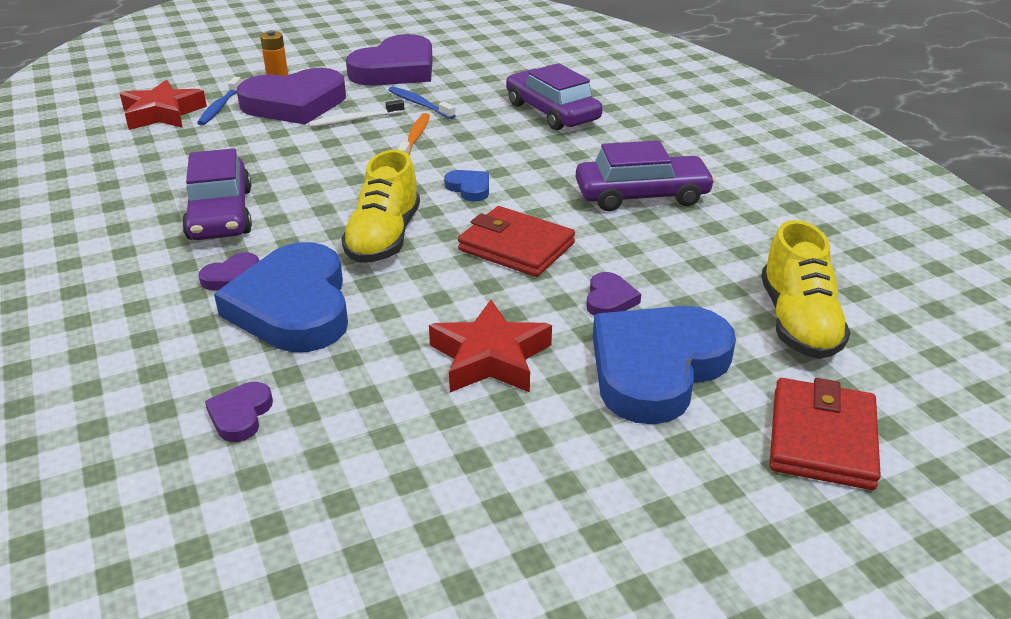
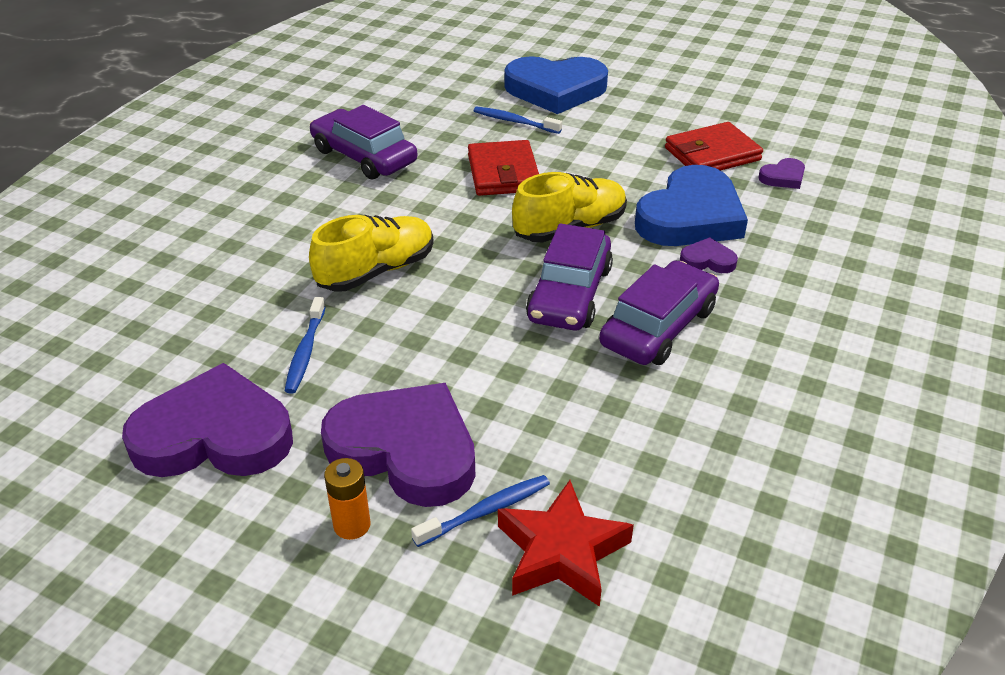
camera: 130 degrees left, 5 degrees up
white toothbrush [309,100,404,128] -> none
orange toothbrush [398,113,430,156] -> none
red star [429,300,552,392] -> none
blue heart [444,170,489,202] -> none
purple car [506,63,603,130] -> purple car moved to [526,223,613,330]
purple heart [586,272,641,316] -> blue toothbrush [474,107,562,134]
yellow shoe [761,220,850,359] -> yellow shoe moved to [309,215,434,292]
red wallet [769,378,881,490] -> red wallet moved to [665,122,763,171]

